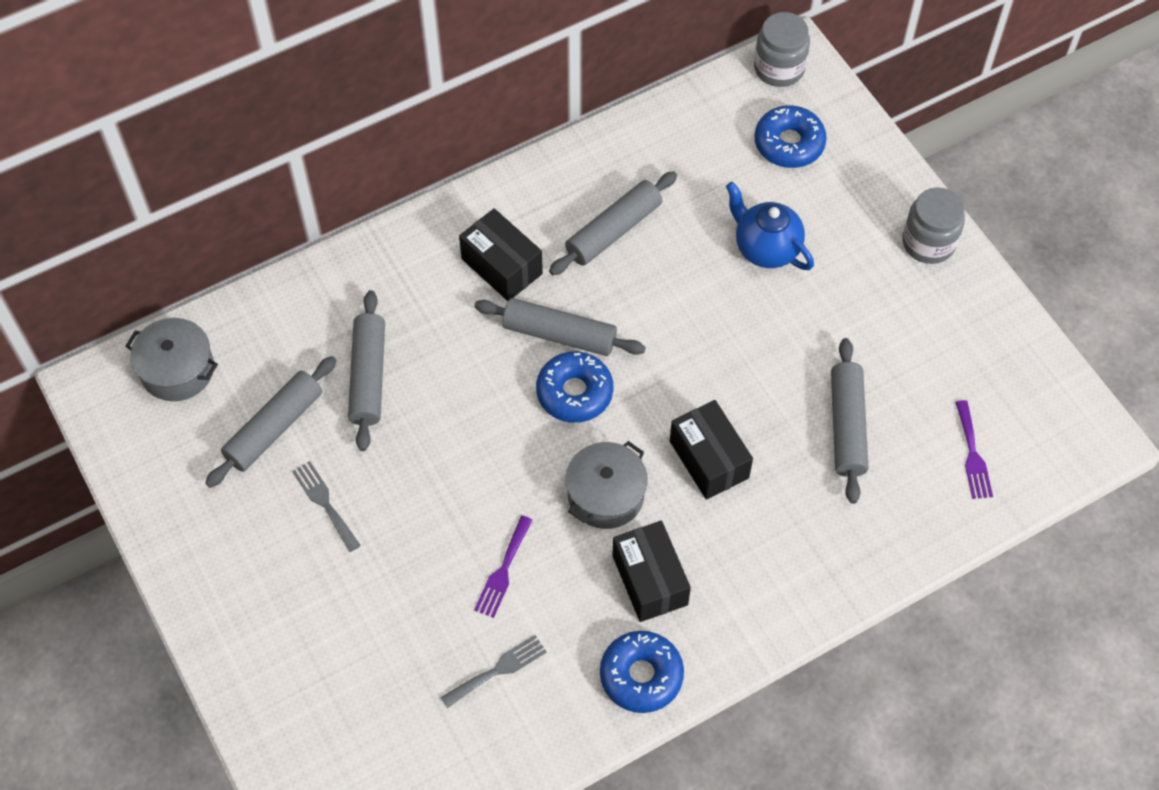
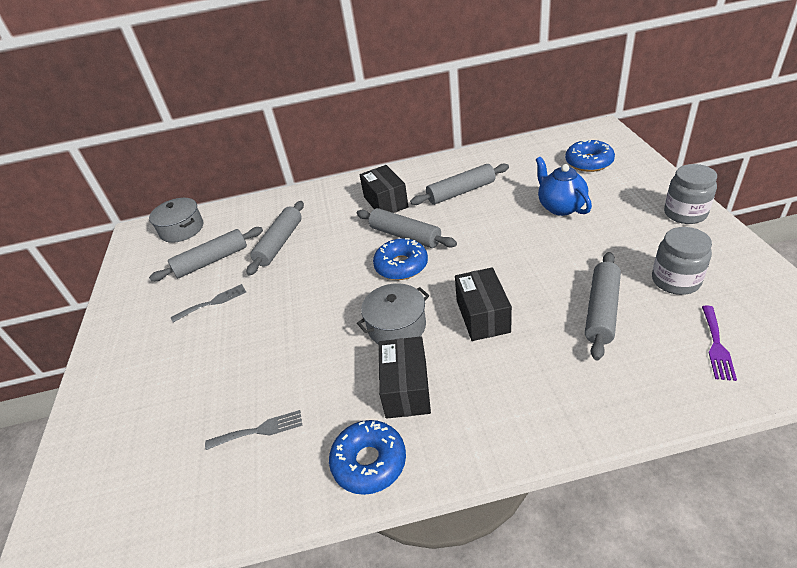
camera: 25 degrees right, 20 degrees down
grey fork [292,461,361,552] -> grey fork turned 75 degrees clockwise [171,284,246,323]
purple fork [474,516,533,618] -> none
grey jar [754,12,810,87] -> grey jar moved to [652,227,712,295]

